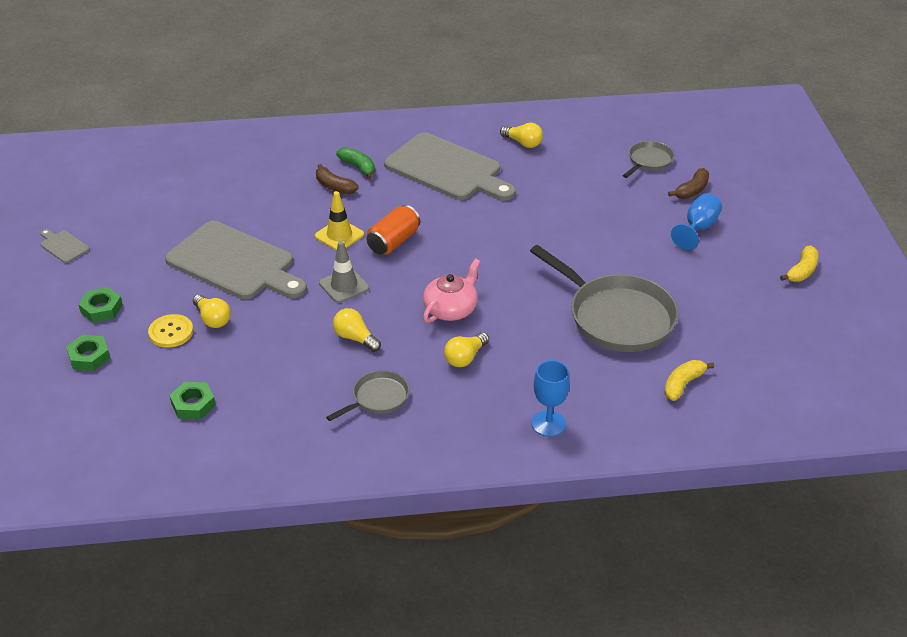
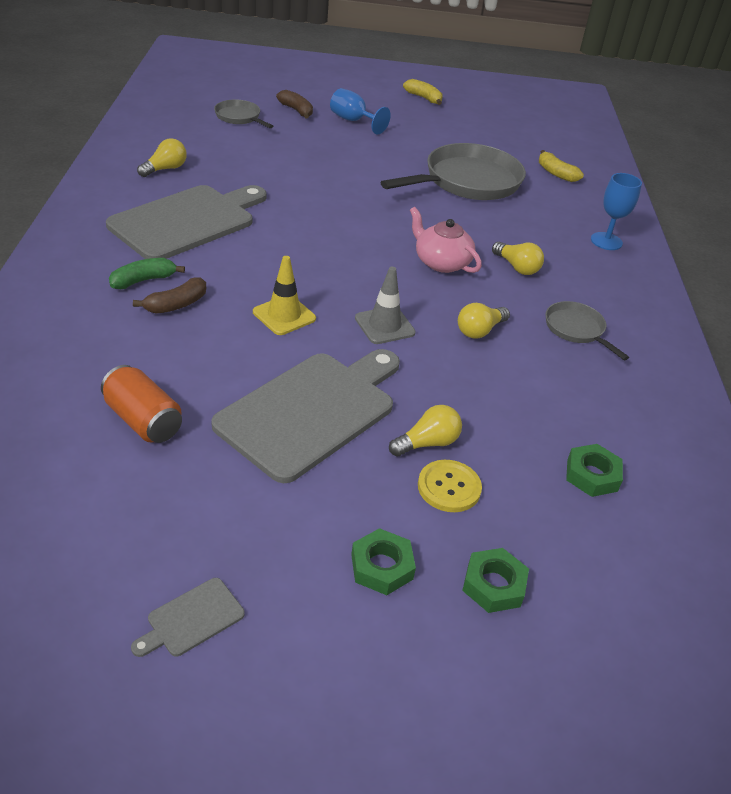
camera: 85 degrees left, 0 degrees up
orange can [366,205,420,255] -> orange can moved to [101,365,182,443]

